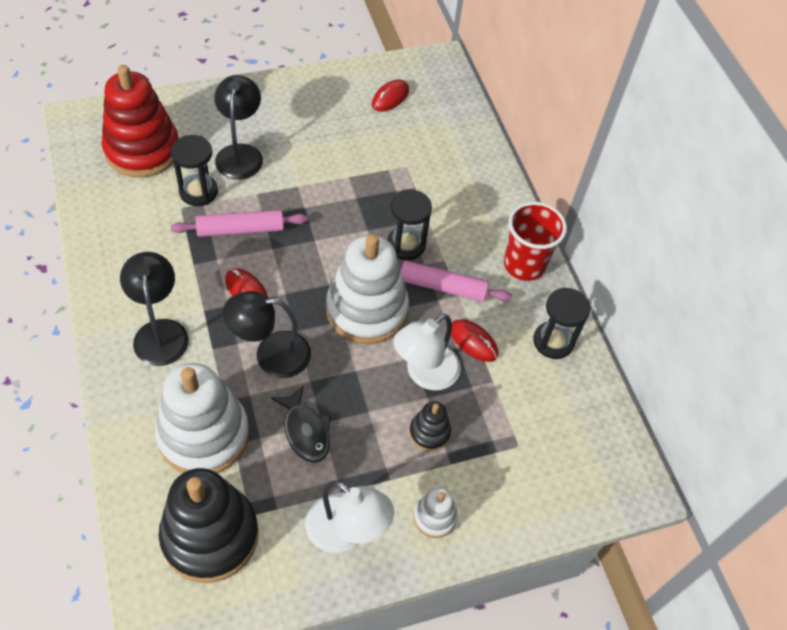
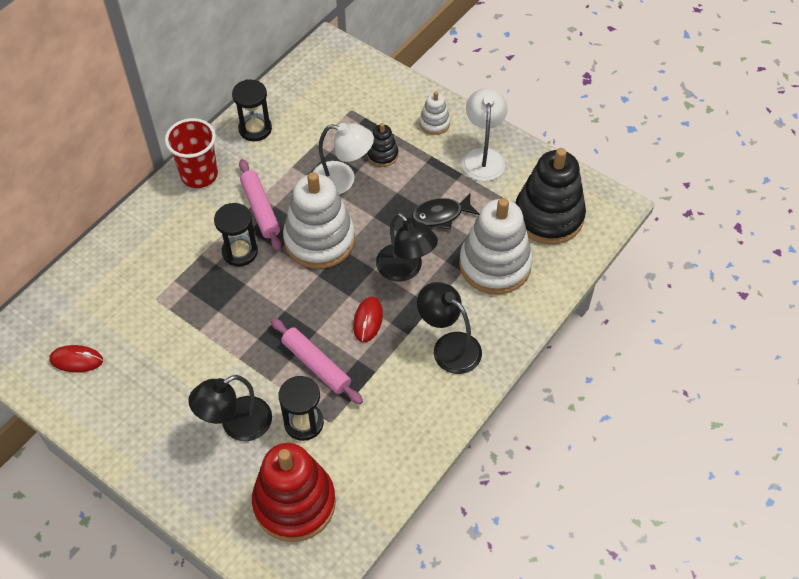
camera: 120 degrees left, 0 degrees up
black lamp [120,252,189,366] -> black lamp turned 90 degrees clockwise [417,282,482,374]
black fish [271,385,331,463] -> black fish turned 135 degrees counterclockwise [412,193,479,230]
red mouse [451,319,498,362] -> none

